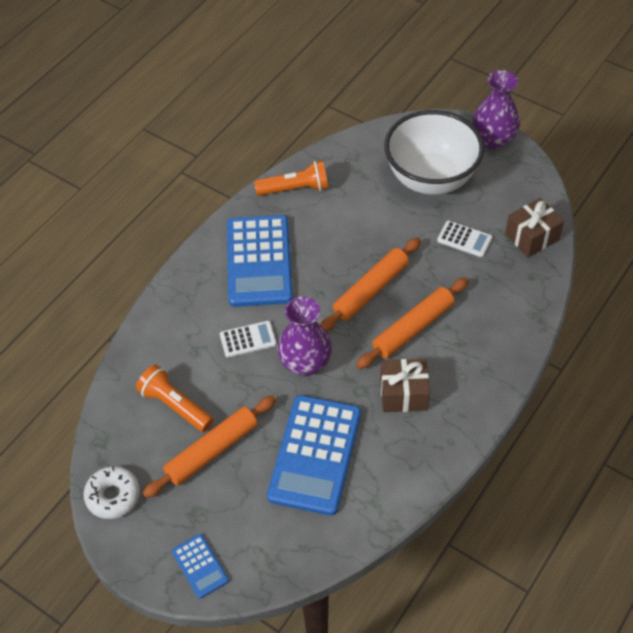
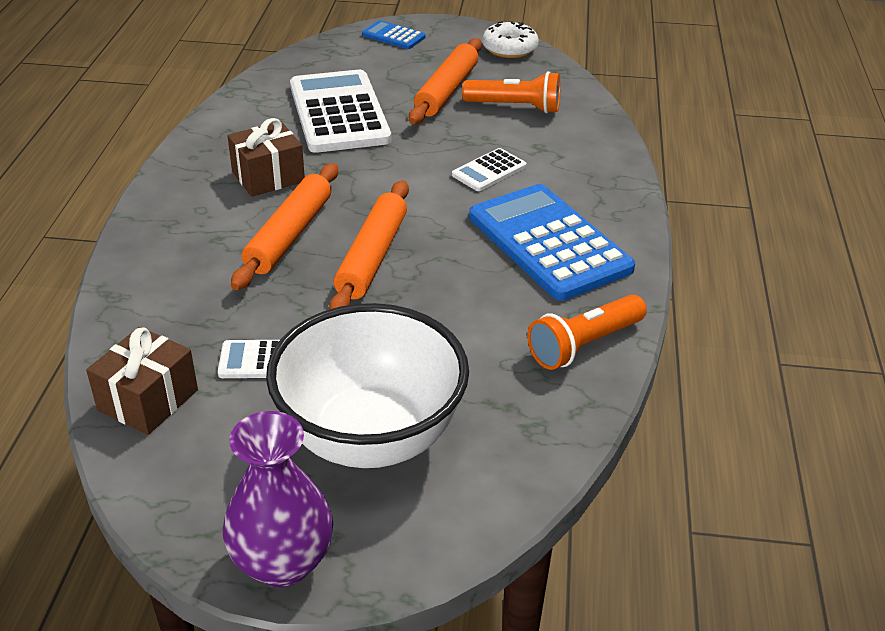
camera: 150 degrees right, 15 degrees down
blue calculator [267,395,361,516] -> white calculator [290,69,391,153]
purple vase [277,296,332,376] -> none

